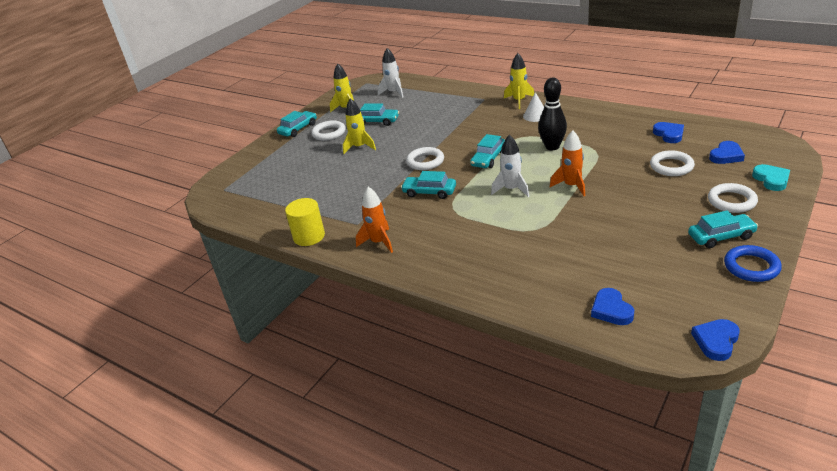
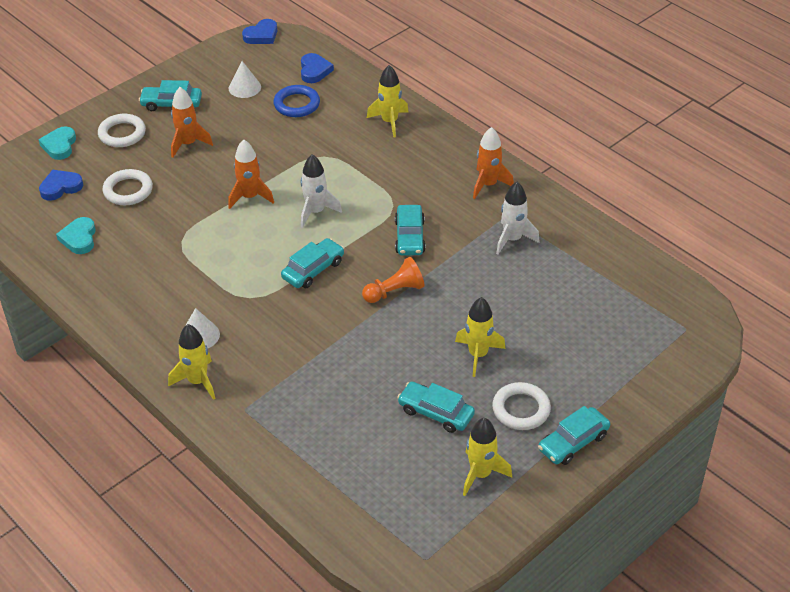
camera: 170 degrees left, 10 degrees up
yellow cylinder [285,198,325,246] -> none
white rocket [378,48,403,98] -> white rocket moved to [496,182,540,255]
turquoise car [401,171,456,199] -> turquoise car turned 60 degrees clockwise [395,205,426,256]
white ring [406,147,444,170] -> orange pawn [362,257,424,303]
black bowling pin [538,78,567,150] -> none
blue heart [653,122,684,143] -> turquoise heart [56,217,96,254]
blue ring [724,245,782,282] -> blue ring moved to [273,85,320,117]
none -> orange rocket [171,87,213,158]
none -> white cone [228,61,261,98]
none -> yellow rocket [367,65,409,138]

